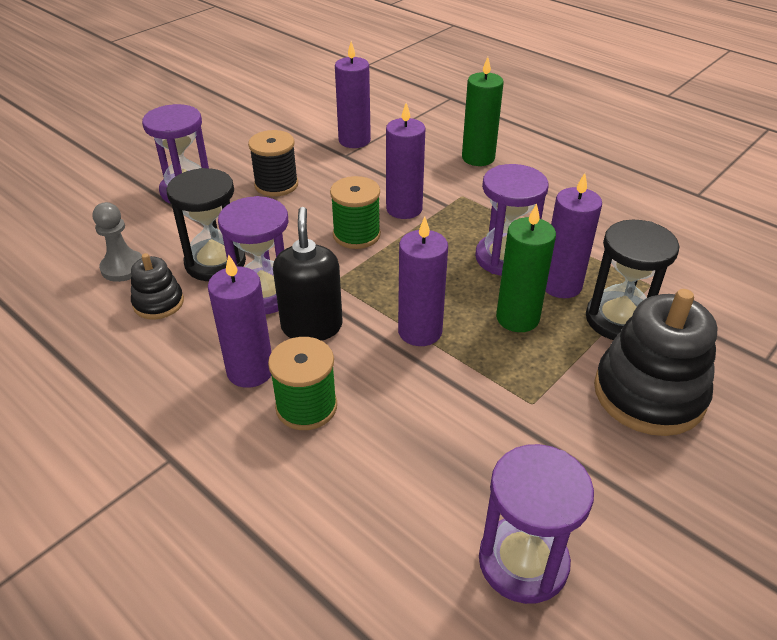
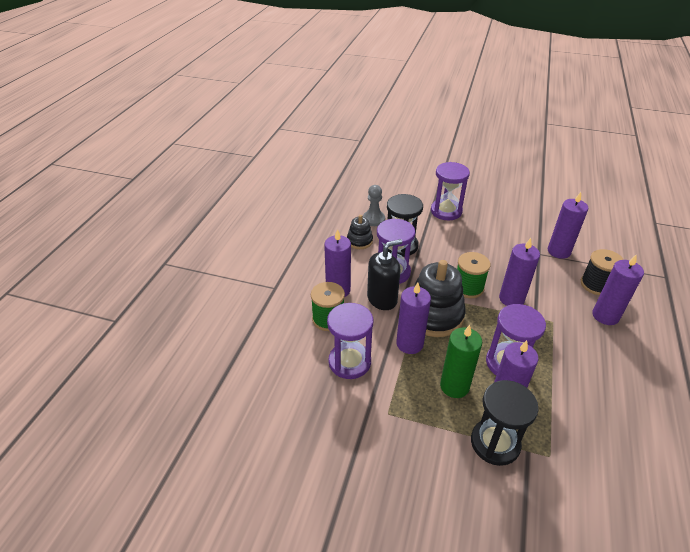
camera: 65 degrees right, 0 degrees up
black spool [248,130,298,197] -> black spool moved to [581,249,624,295]
green candle [462,57,504,166] -> purple candle [592,254,644,325]
purple hourglass [479,444,594,604] -> purple hourglass moved to [327,303,373,379]
black stacking toy [594,289,717,436] -> black stacking toy moved to [415,260,466,337]

